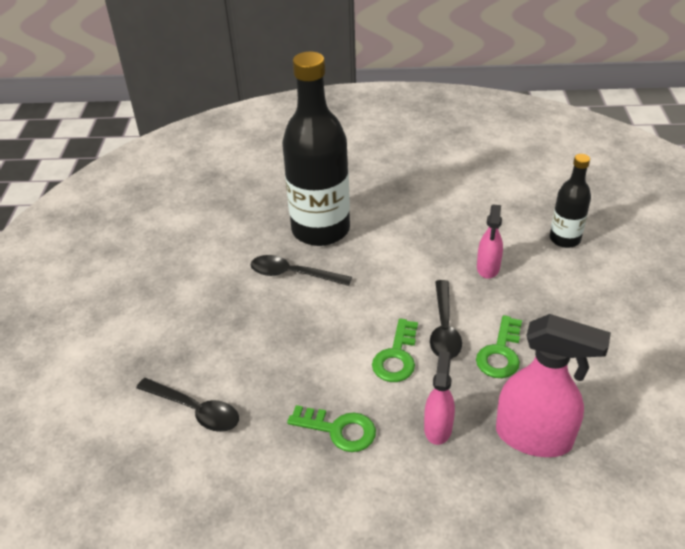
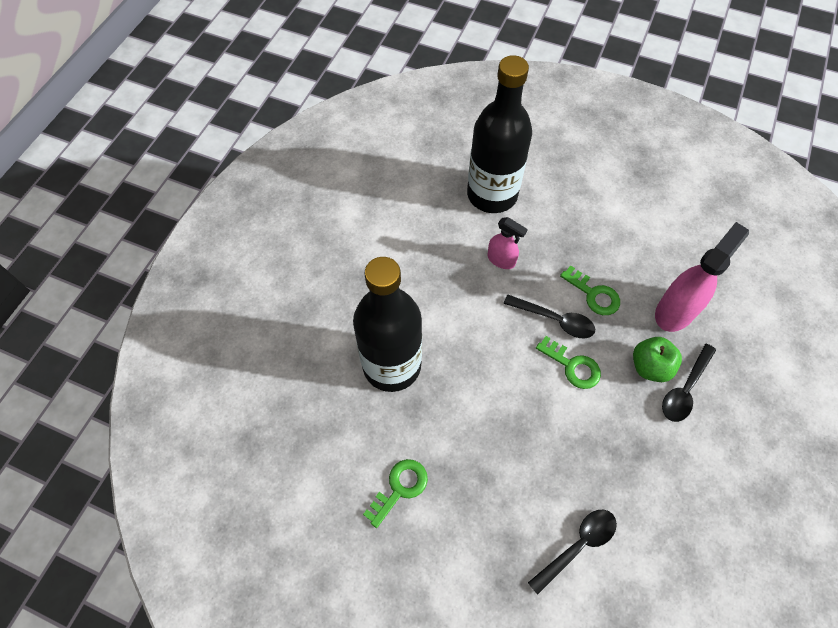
camera: 70 degrees left, 20 degrees up
black spoon [251,255,352,286] -> black spoon moved to [662,344,716,422]
green key [287,405,376,452] -> green key moved to [363,459,428,528]
pink spray bottle [424,351,455,445] -> green apple [633,337,682,382]
black bottle [550,154,591,248] -> black bottle [467,55,532,213], size x1.96

